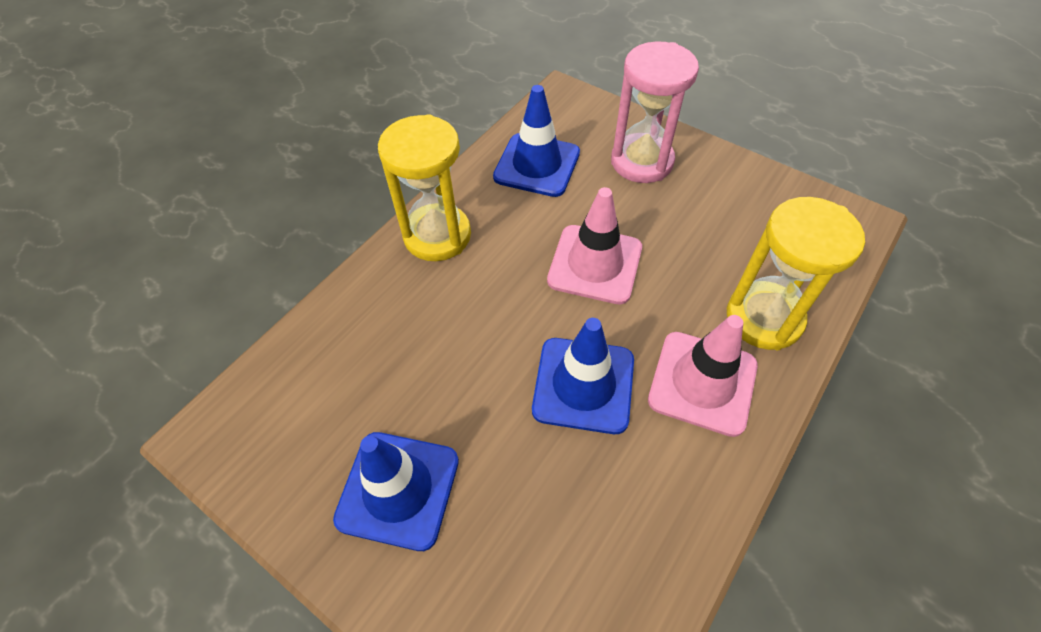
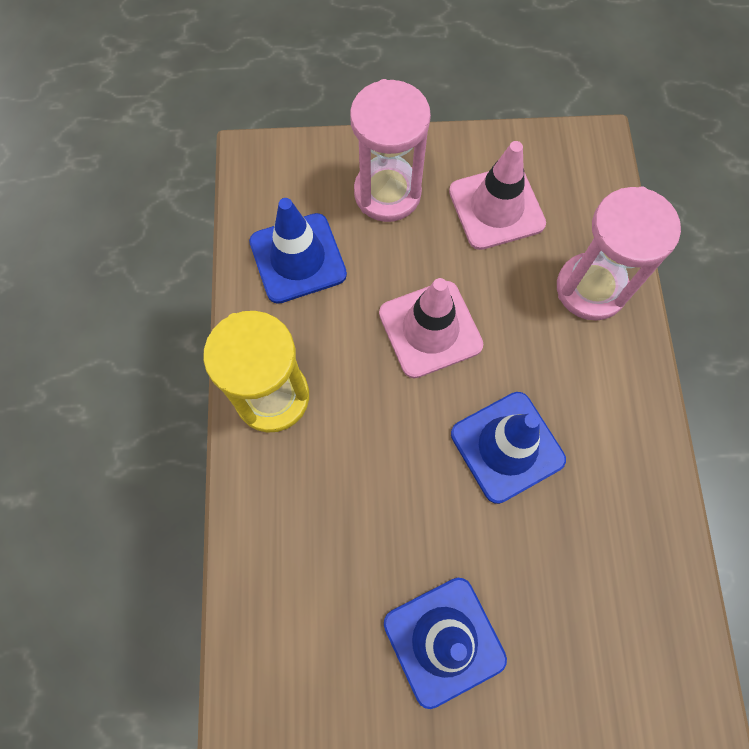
camera: 40 degrees left, 15 degrees up
pink traffic cone [648,315,758,437] -> pink traffic cone moved to [449,141,546,250]
yellow hourglass [727,197,865,350] -> pink hourglass [557,187,681,321]

